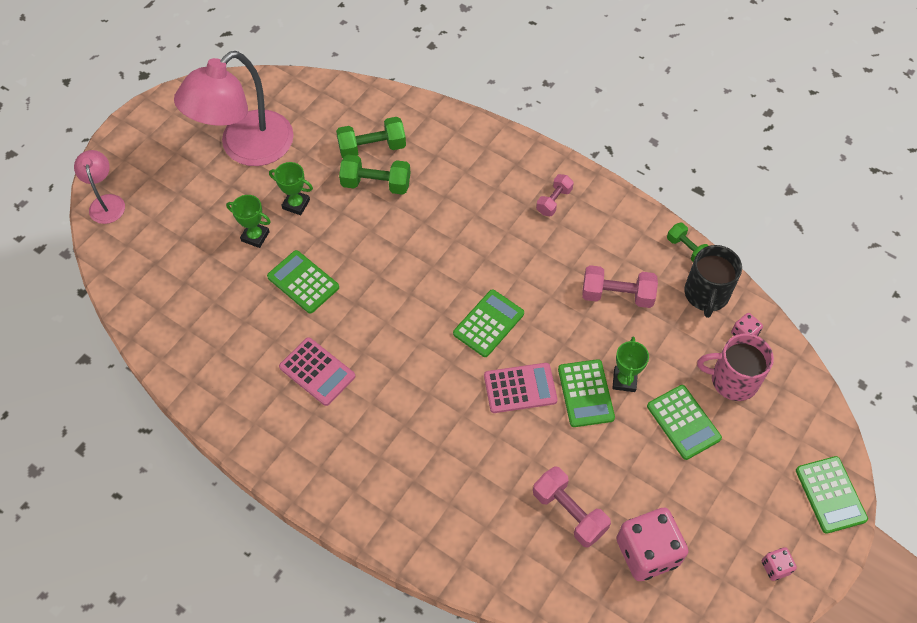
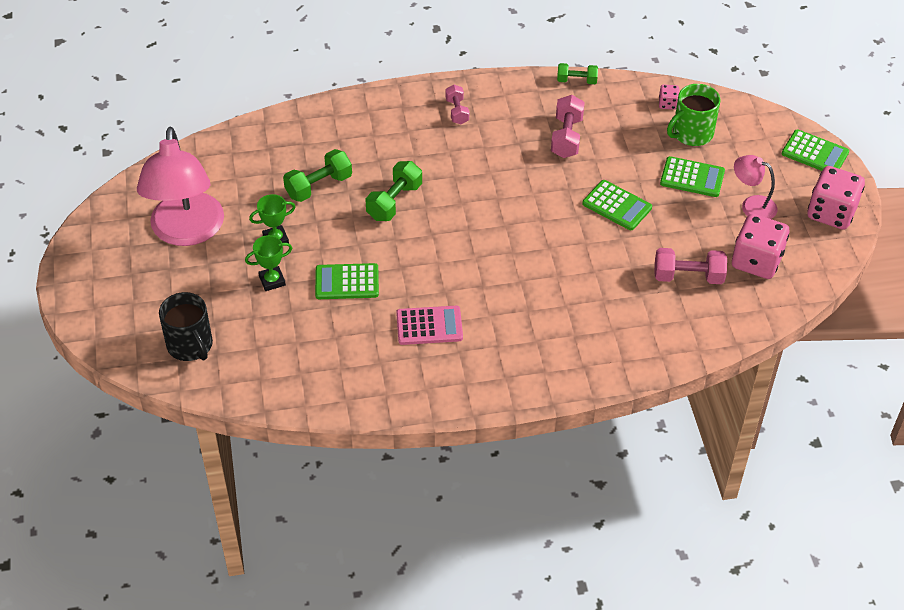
camera: 45 degrees left, 10 degrees down
pink lamp [74,150,125,224] -> pink lamp moved to [734,155,777,219]
green dumbbell [336,117,406,158] -> green dumbbell moved to [366,161,422,221]
green calculator [453,289,524,357] -> none
pink calculator [484,363,558,413] -> none
pink dumbbell [582,265,658,308] -> pink dumbbell turned 45 degrees counterclockwise [551,95,585,158]
green trophy [612,337,649,392] -> none
black mug [684,245,742,318] -> black mug moved to [159,292,213,361]
pink mug [697,333,774,401] -> green mug [667,84,721,146]
pink dice [762,547,797,581] -> pink dice [807,166,865,230], size x2.18

